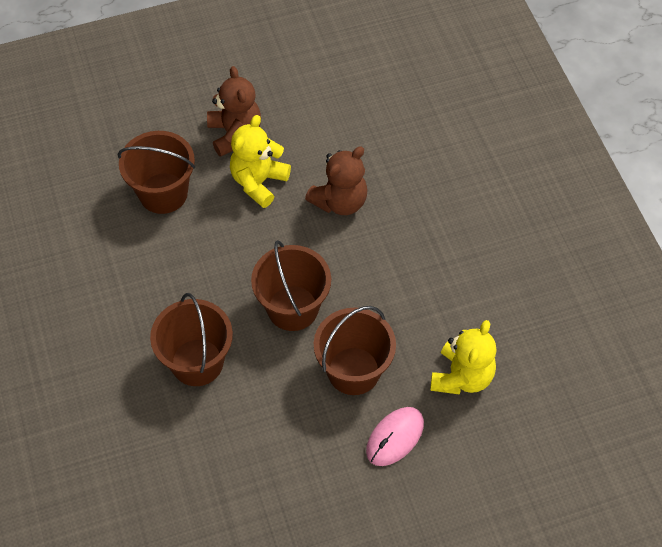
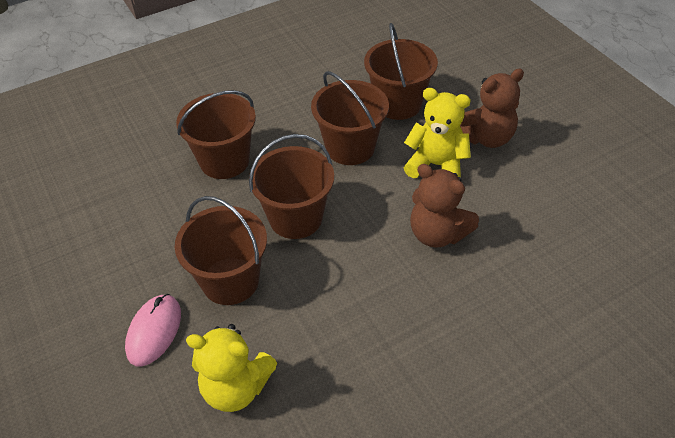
camera: 80 degrees right, 10 degrees down
pink mouse [366,407,424,466] -> pink mouse turned 75 degrees clockwise [125,294,181,367]
none -> brown bucket [311,71,389,165]

